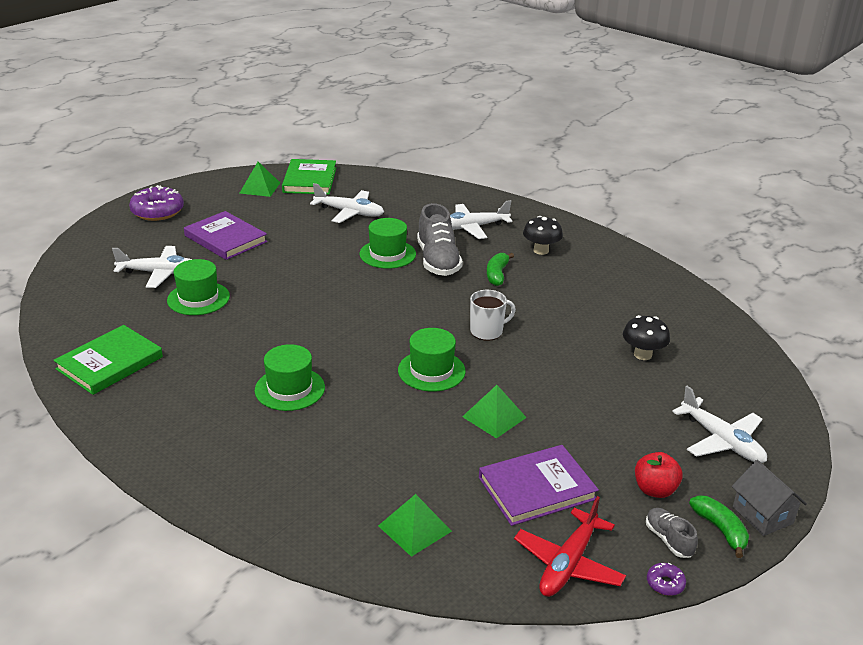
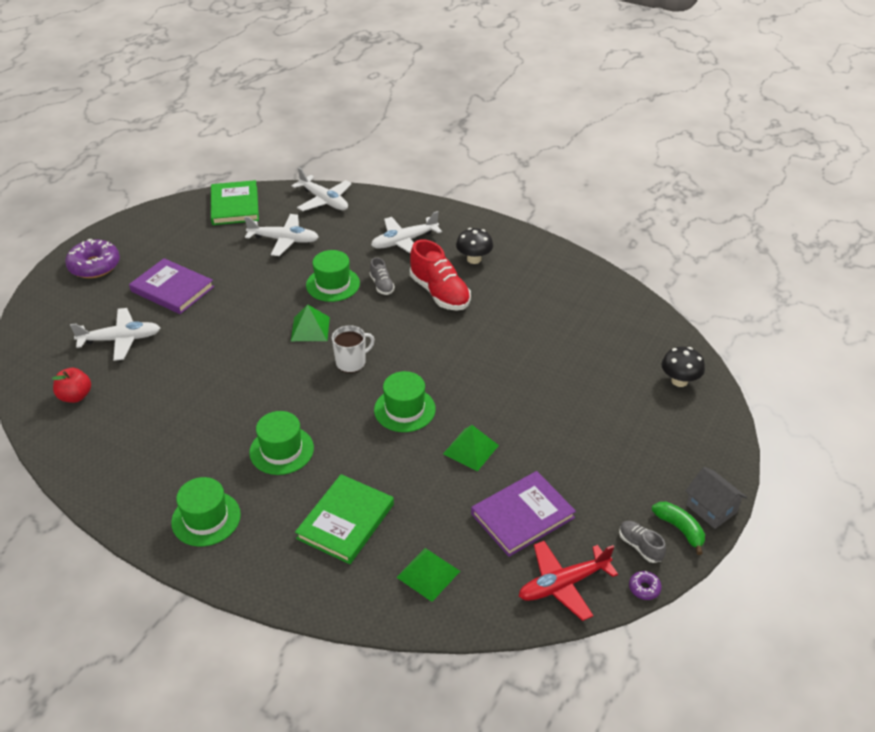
camera: 10 degrees left, 10 degrees up
green book [54,325,163,395] -> green book moved to [295,474,394,564]
green hat [167,259,230,315] -> green hat moved to [171,477,241,547]
green pyramid [240,162,280,197] -> green pyramid moved to [291,304,330,341]
grey shoe [417,203,463,276] -> grey shoe [370,257,395,295], size x0.51
white mug [470,290,516,341] -> white mug moved to [332,325,375,373]
green banana [487,253,514,286] -> red shoe [410,239,471,311]
red plane [514,496,626,597] -> red plane turned 45 degrees clockwise [519,541,618,621]
black mushroom [623,315,670,360] -> black mushroom moved to [662,347,705,387]
red apple [635,452,683,498] -> red apple moved to [52,368,91,403]
white plane [672,386,767,463] -> white plane moved to [292,167,352,211]

